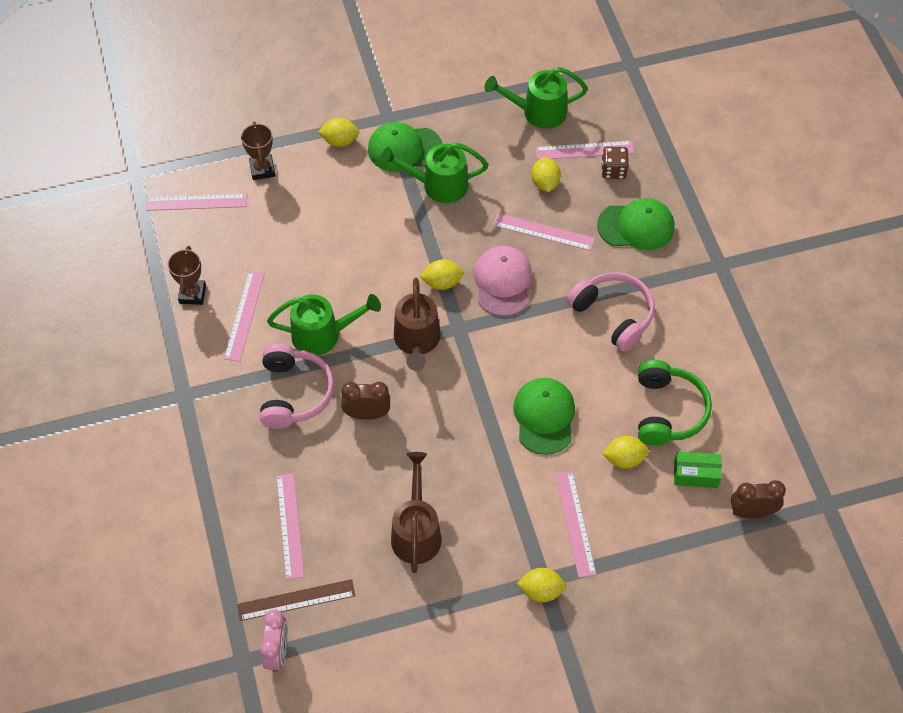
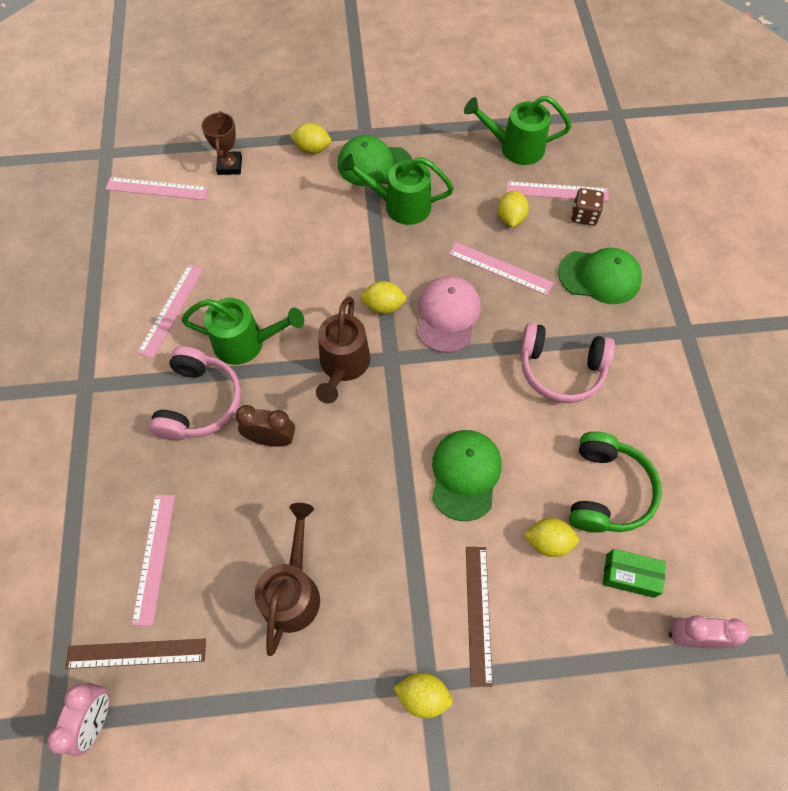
camera: 10 degrees right, 5 degrees up
brown trophy [167,246,206,305] -> none
pink ruler [555,472,596,578] -> brown ruler [466,547,493,687]
pink headphones [567,272,655,352] -> pink headphones turned 135 degrees clockwise [520,323,615,403]
brown clock [731,480,786,518] -> pink clock [669,615,750,649]

